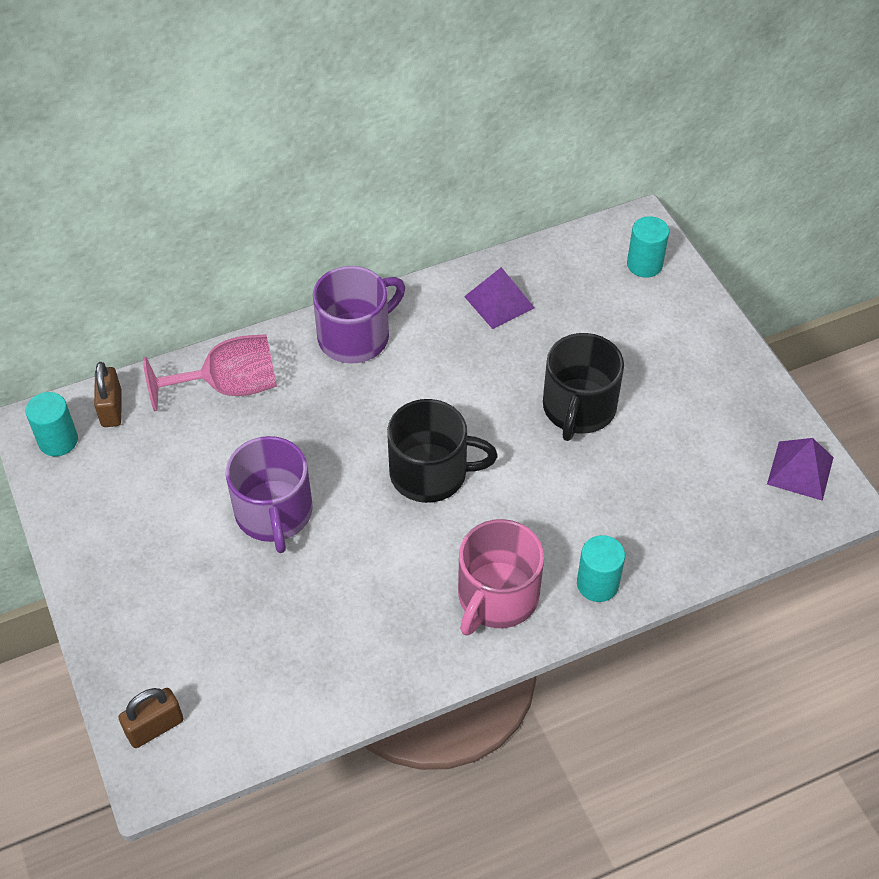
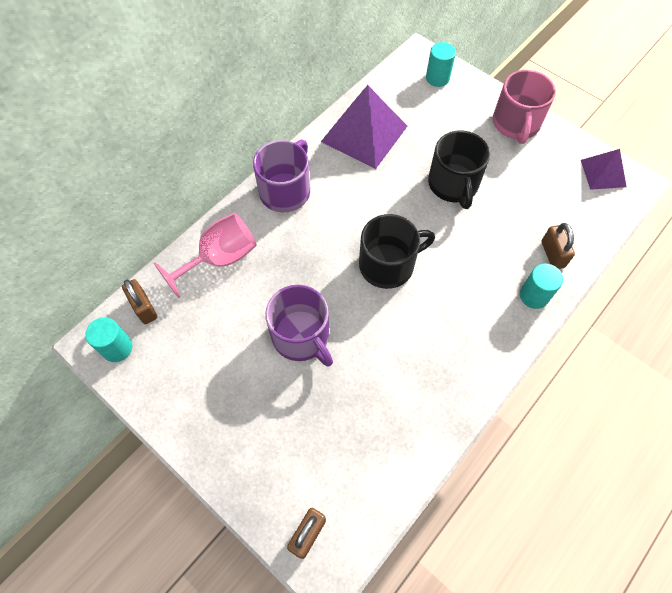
camera: 25 degrees left, 10 degrees up
pink mug [458,519,544,636] -> pink mug moved to [493,70,556,144]
purple pyramid [464,267,535,329] -> purple pyramid [321,85,407,169], size x1.80
none -> brown padlock [542,223,575,269]

